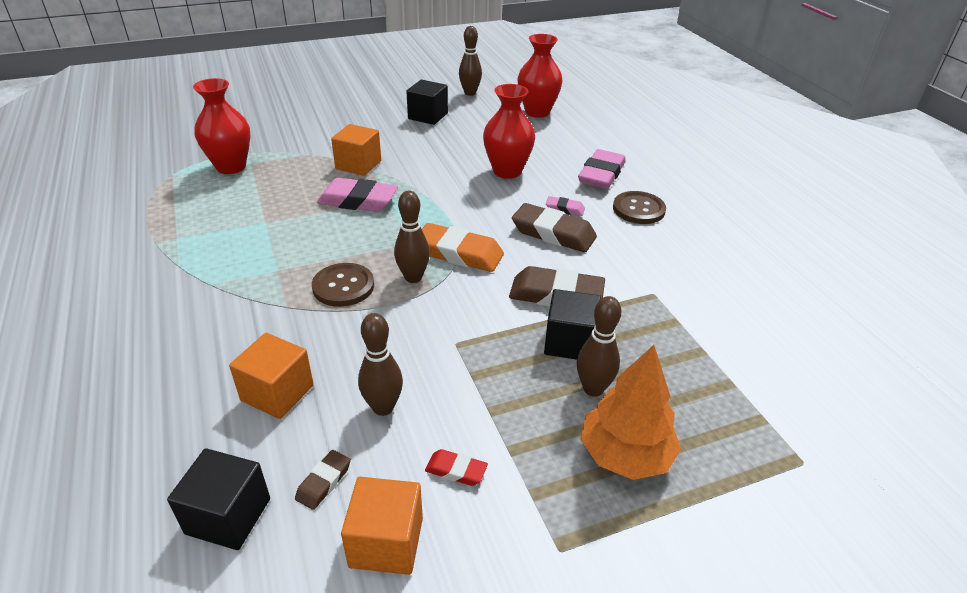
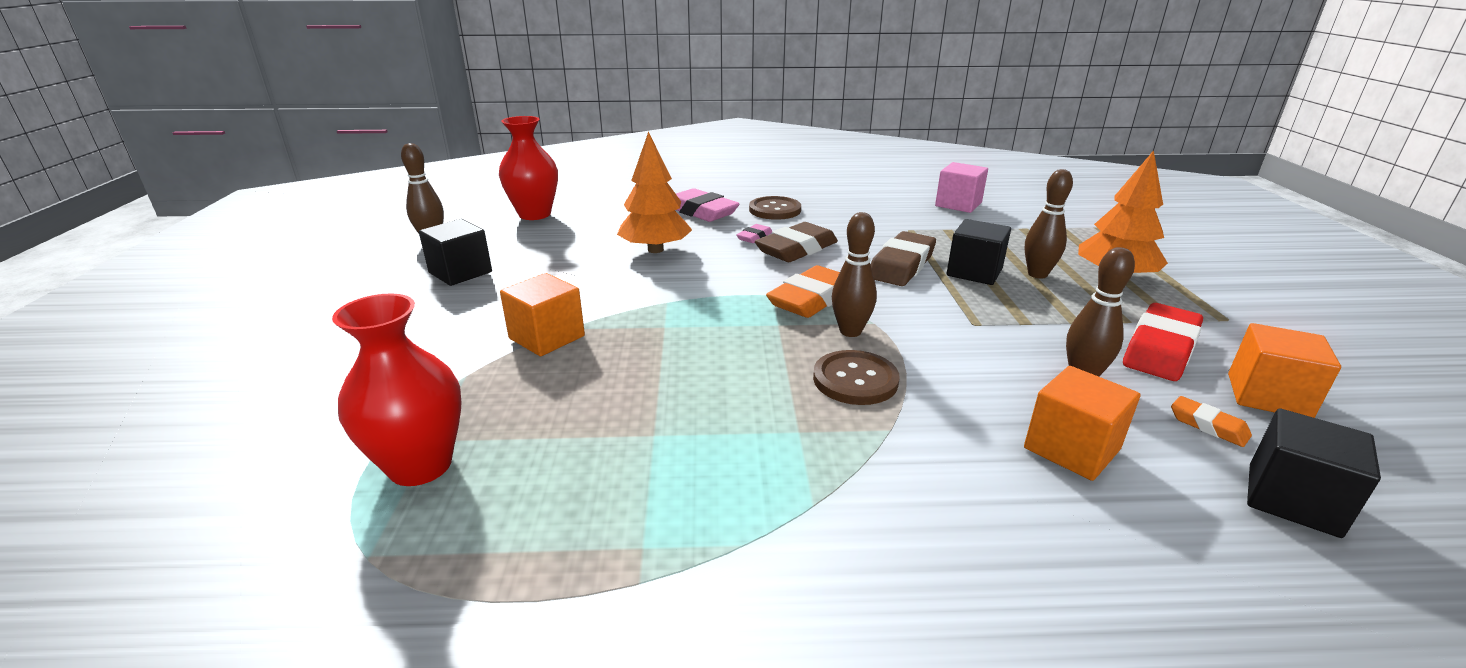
camera: 70 degrees left, 10 degrees down
brown eraser [295,450,351,510] -> orange eraser [1171,396,1252,447]
pink eraser [317,178,398,212] -> none
red eraser [425,449,488,486] -> red eraser [1123,303,1203,381], size x2.02
red vase [483,84,535,179] -> orange tree [617,131,692,253]
none -> pink cube [935,162,988,213]

